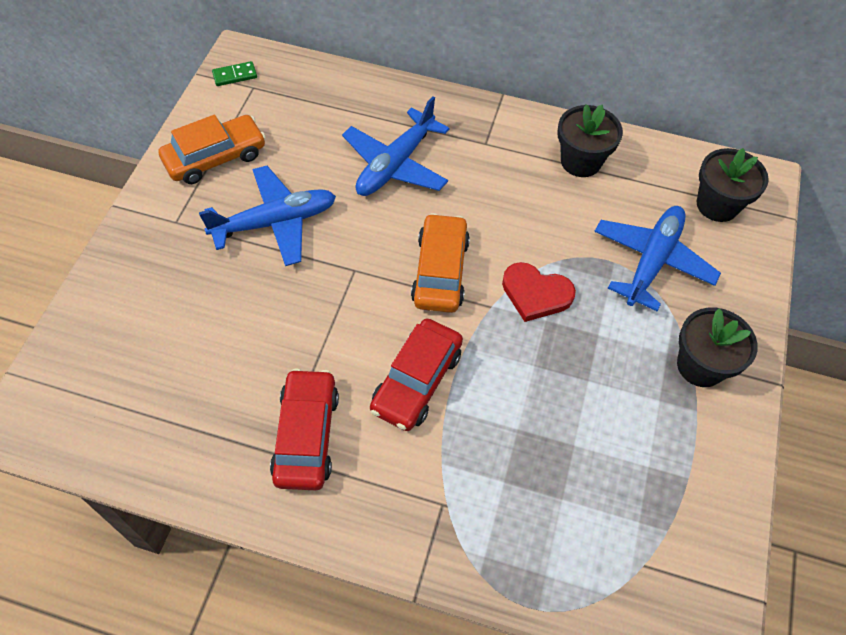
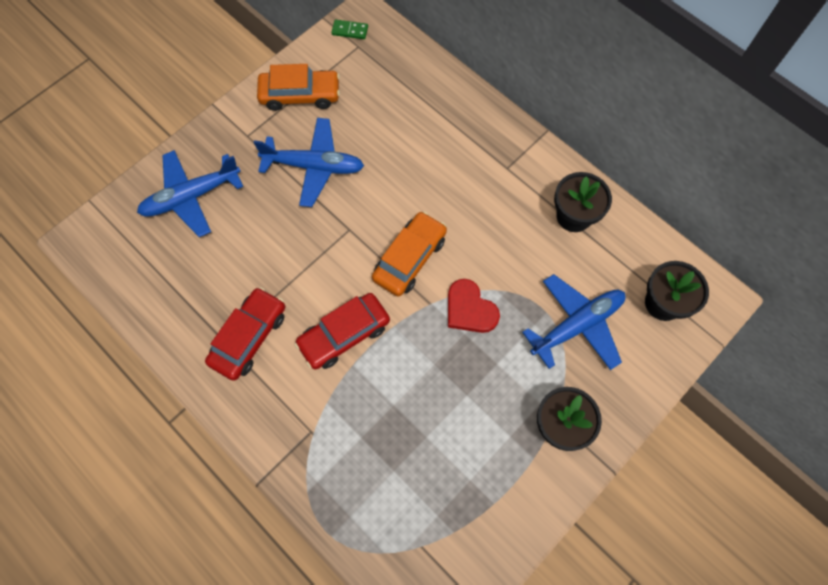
camera: 30 degrees right, 10 degrees up
blue plane [342,96,450,196] -> blue plane moved to [137,150,243,237]

